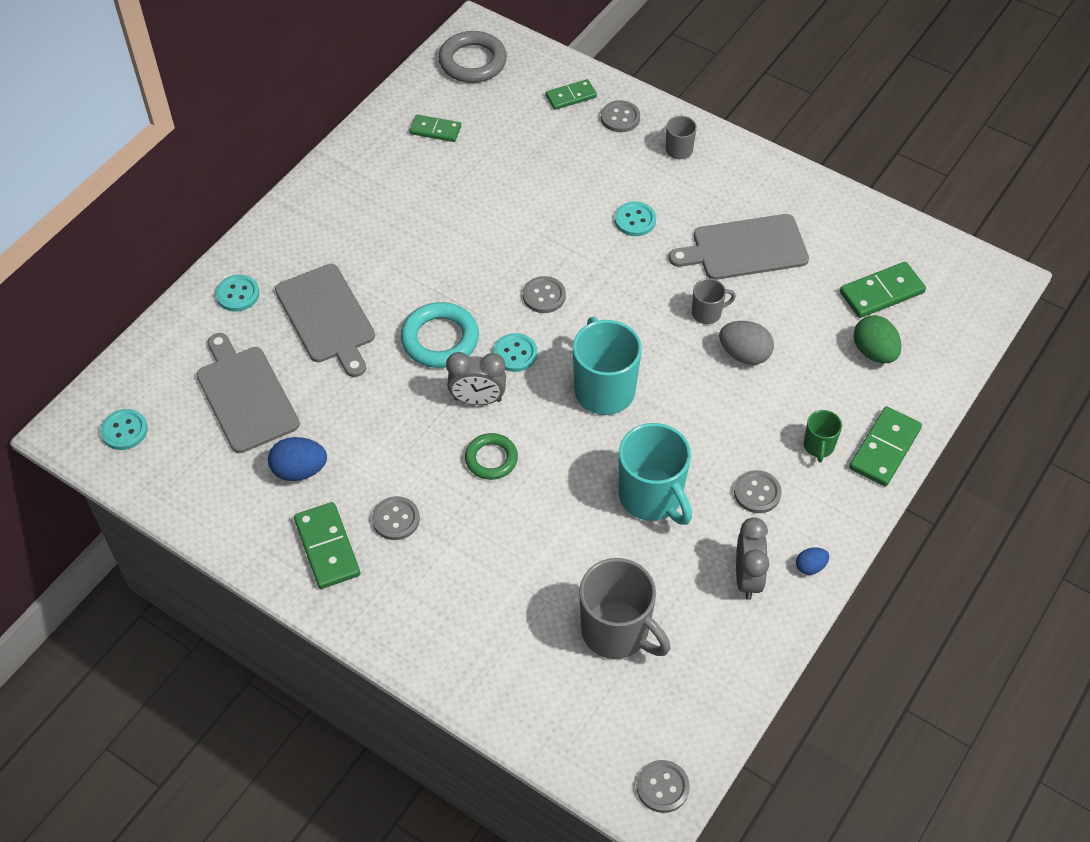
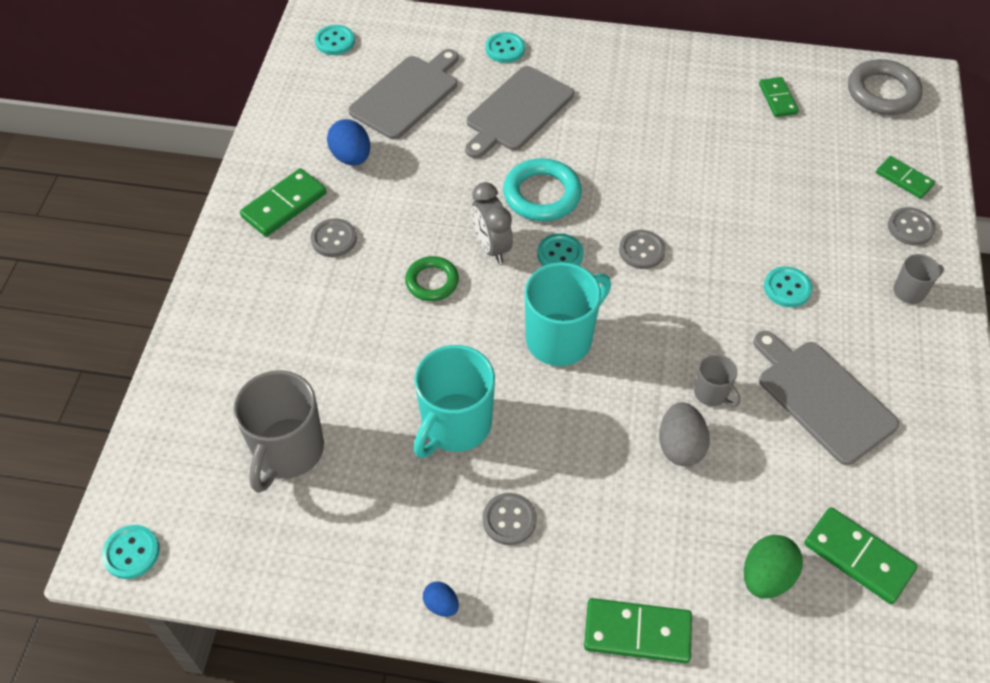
camera: 65 degrees right, 0 degrees up
grey button [637,760,690,813] -> turquoise button [102,525,160,579]
grey clock [736,517,769,600] -> none
green mug [804,410,842,462] -> none

